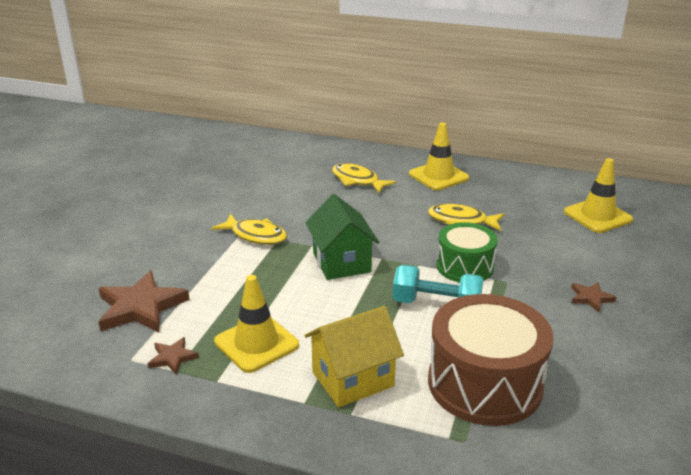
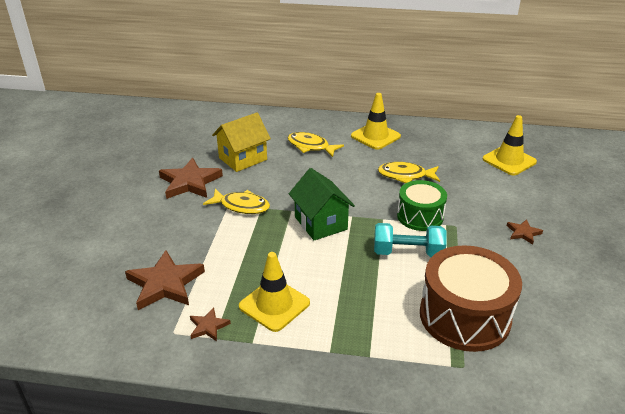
camera: 10 degrees left, 5 degrees up
yellow house [304,306,404,407] -> yellow house moved to [212,112,271,172]
none -> brown star [159,158,223,199]

